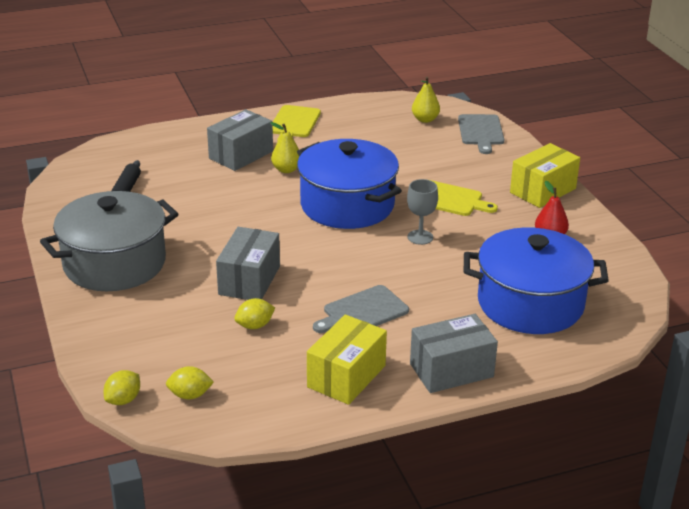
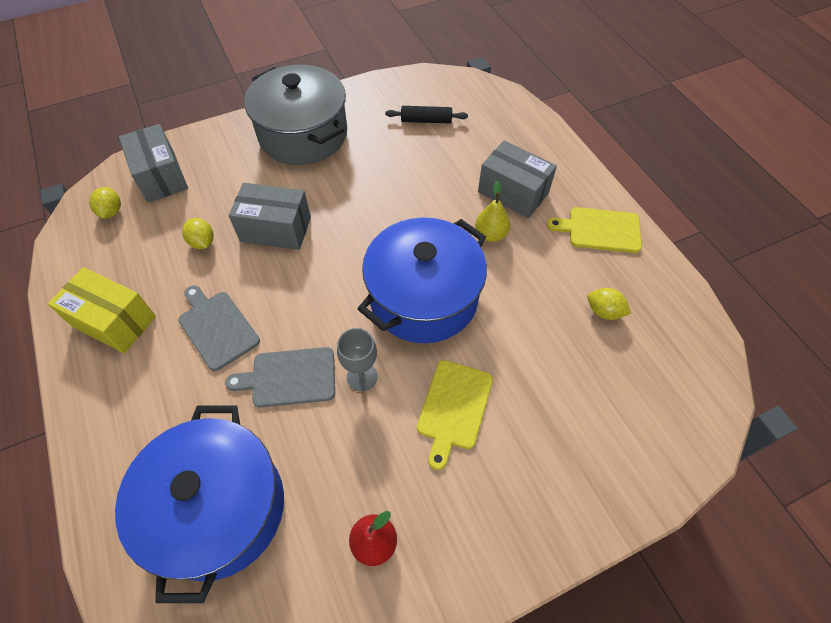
camera: 85 degrees right, 25 degrees up
yellow lemon [103,370,140,405] -> yellow lemon moved to [587,288,631,320]
grey box [410,314,498,393] -> grey box moved to [119,124,188,203]
yellow pear [412,77,440,123] -> none
grey cutting board [458,114,505,154] -> grey cutting board moved to [225,347,335,408]
yellow box [510,143,580,208] -> none

